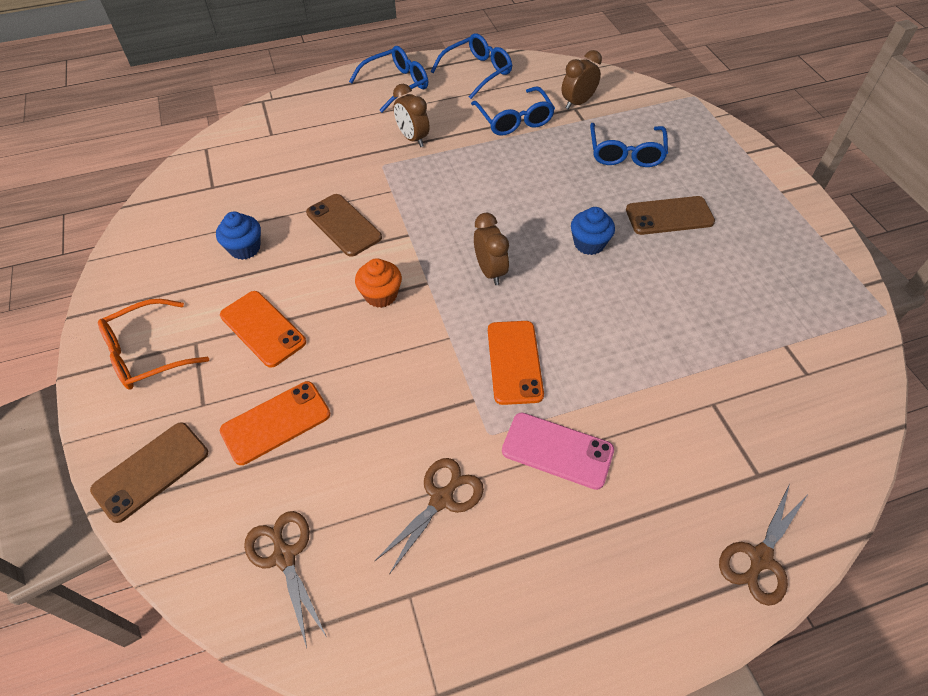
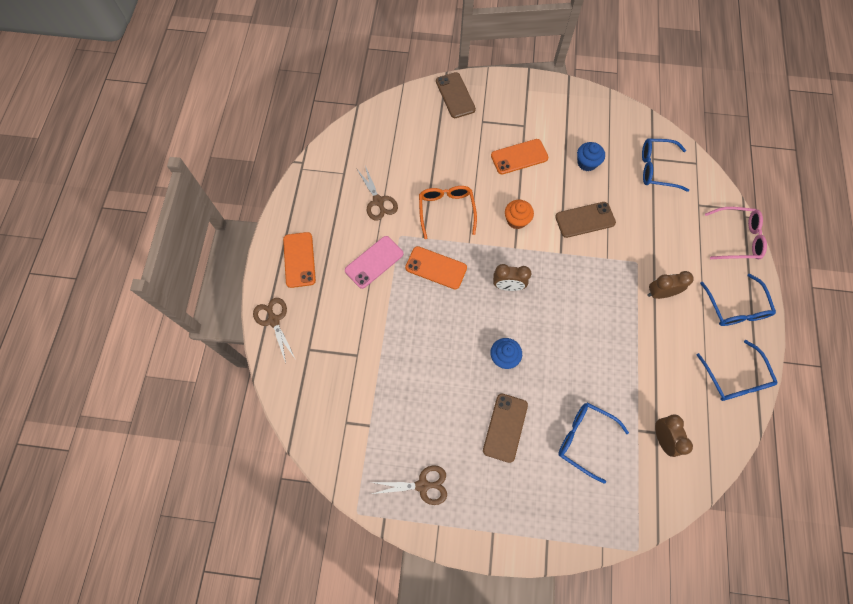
camera: 115 degrees right, 15 degrees up
orange glasses [98,299,209,390] -> orange glasses moved to [419,186,477,239]
orange phone [220,381,330,465] -> orange phone moved to [283,232,316,288]
brown scissors [244,511,326,648] -> brown scissors moved to [371,465,447,505]
blue glasses [471,86,555,136] -> blue glasses moved to [642,139,689,192]
none -> pink glasses [705,207,767,259]

